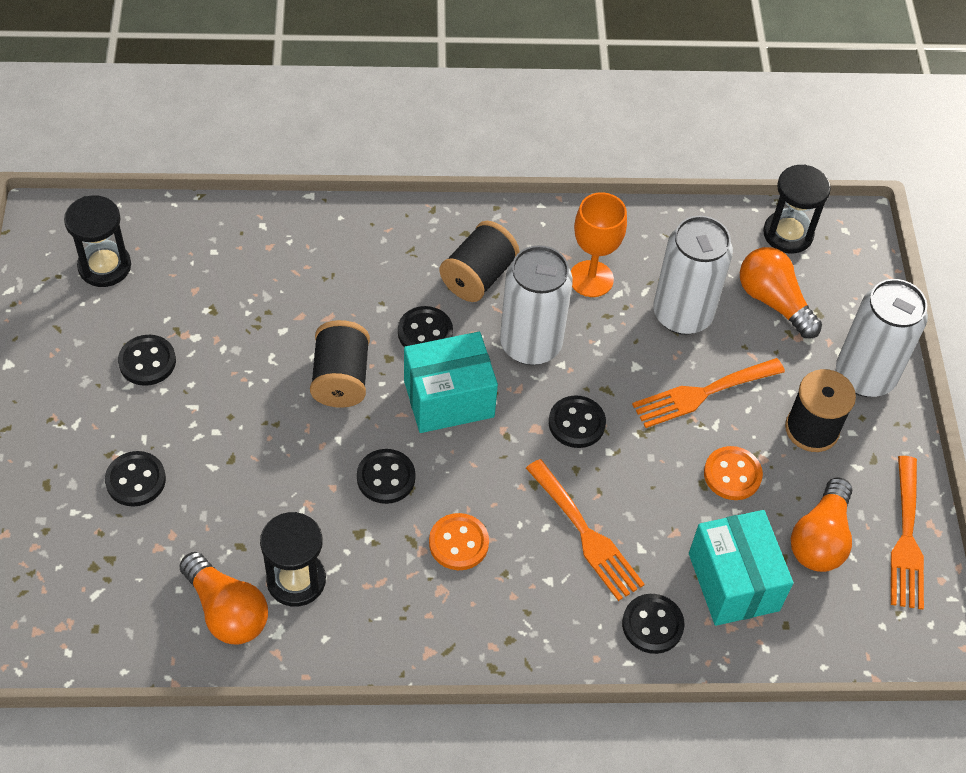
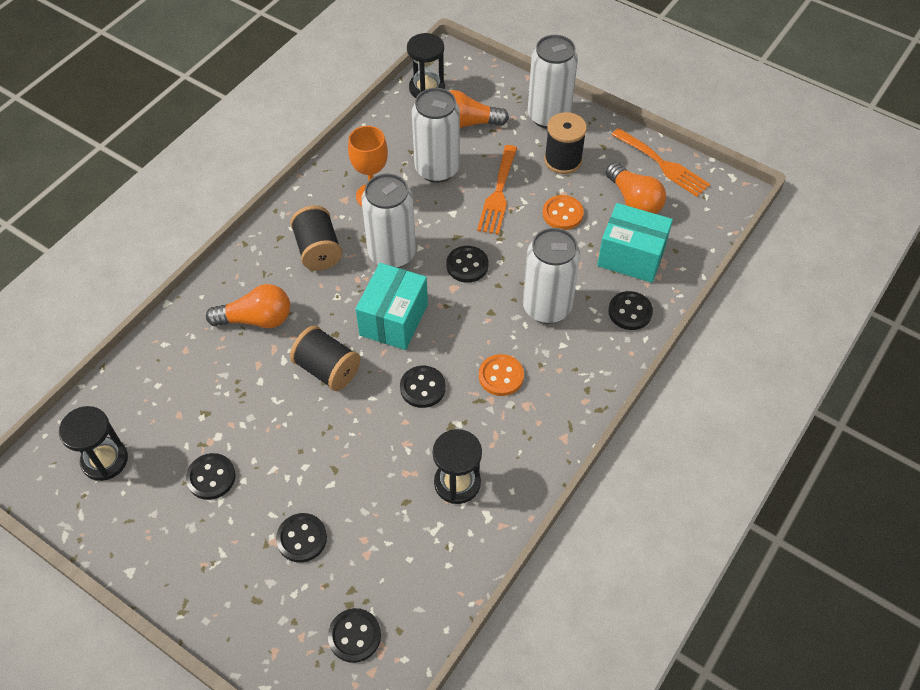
camera: 50 degrees left, 0 degrees up
orange light bulb [179,552,268,644] -> orange light bulb moved to [206,284,290,328]
black button [398,306,453,347] -> black button moved to [328,608,381,663]
orange fork [526,459,645,601] -> white can [523,228,580,324]

